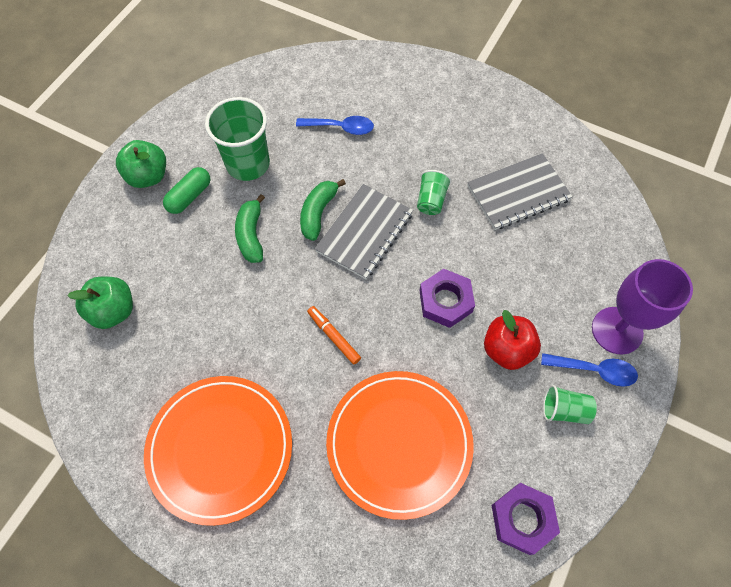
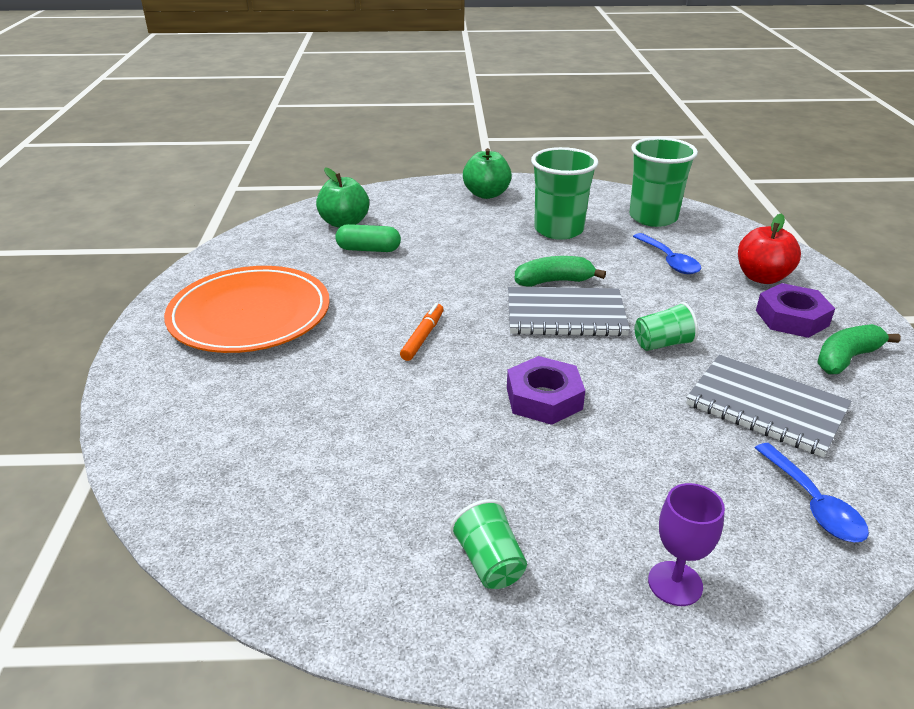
camera: 60 degrees right, 30 degrees down
green capsule [163,167,210,214] -> green capsule moved to [335,224,401,252]
green banana [235,194,265,263] -> green banana moved to [817,324,901,374]
orange plate [326,371,474,520] -> none
red apple [484,310,541,370] -> red apple moved to [738,213,801,284]
purple nut [492,483,560,555] -> purple nut moved to [756,283,835,338]
blue spoon [541,353,638,387] -> blue spoon moved to [755,443,869,542]
purple goblet [592,259,693,355] -> purple goblet [648,483,725,606], size x0.58
none -> green cup [630,137,698,227]

